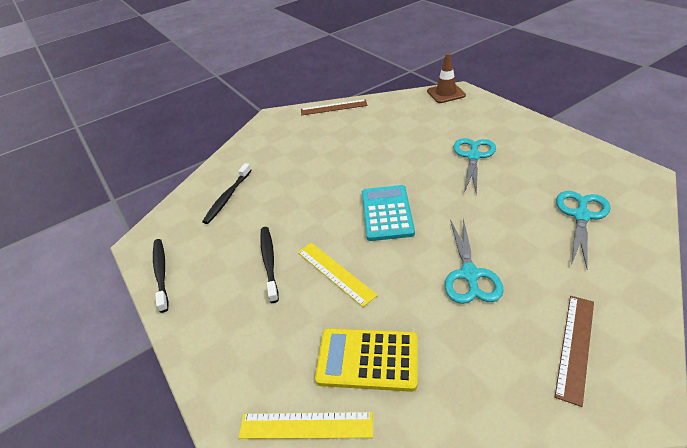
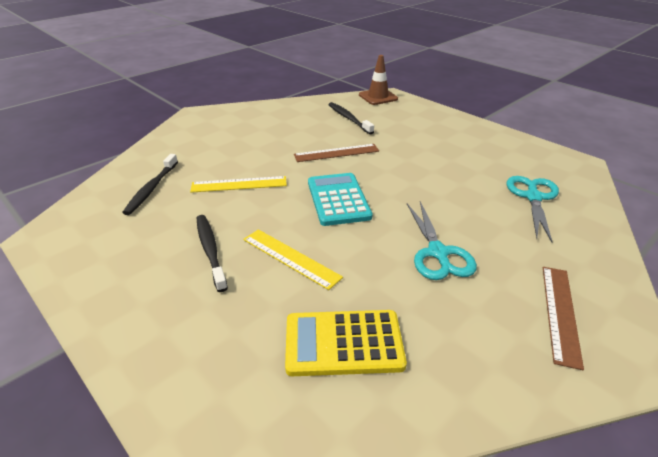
camera: 15 degrees left, 5 degrees down
black toothbrush [153,239,168,313] -> black toothbrush moved to [328,102,374,134]
yellow ruler [239,412,373,439] -> yellow ruler moved to [190,176,287,193]
brown ruler [301,99,367,115] -> brown ruler moved to [294,144,379,162]
turquoise scissors [453,138,496,195] -> none

